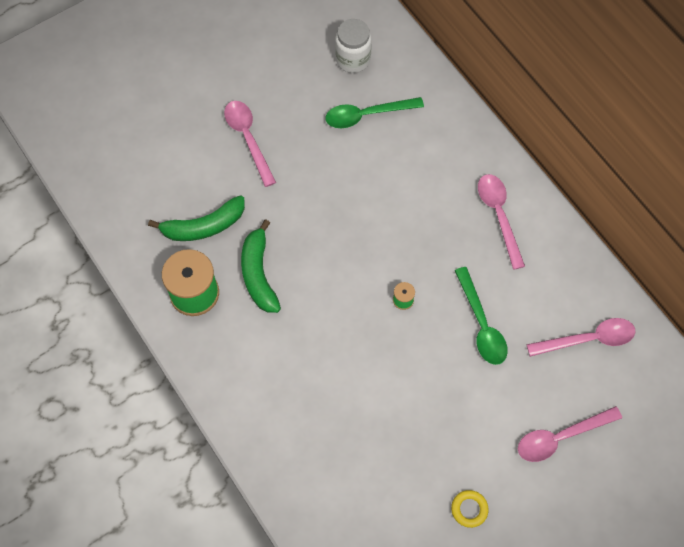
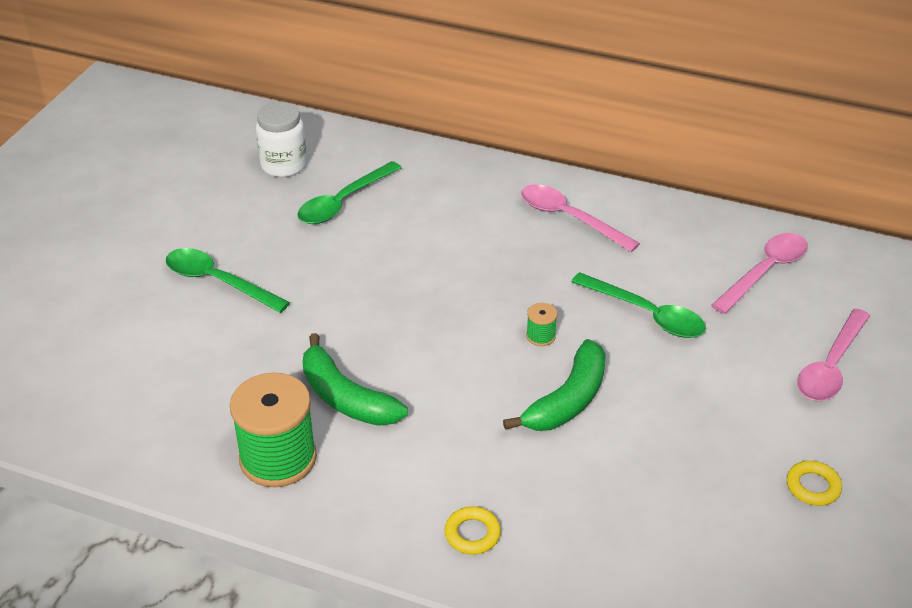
camera: 35 degrees left, 25 degrees down
green banana [148,195,245,241] -> green banana moved to [503,339,606,431]
pink spoon [224,101,276,187] -> green spoon [166,248,290,313]
none -> yellow ring [445,506,501,555]

